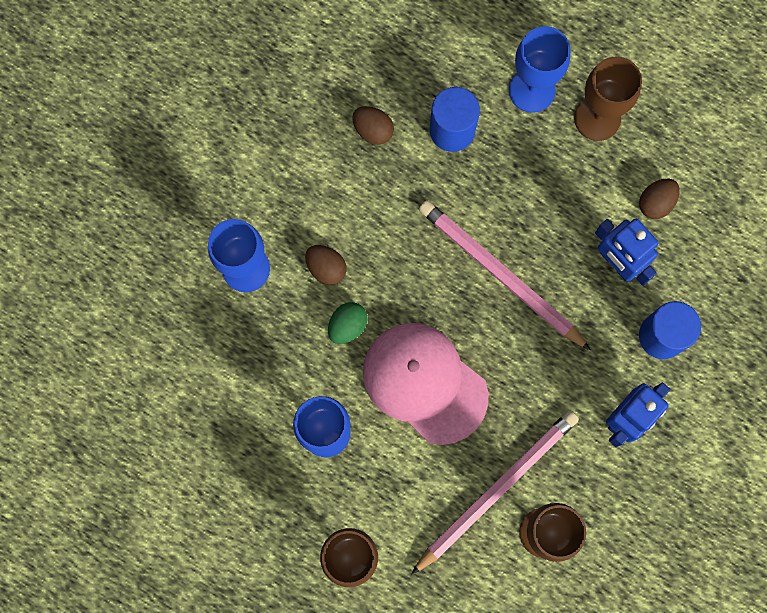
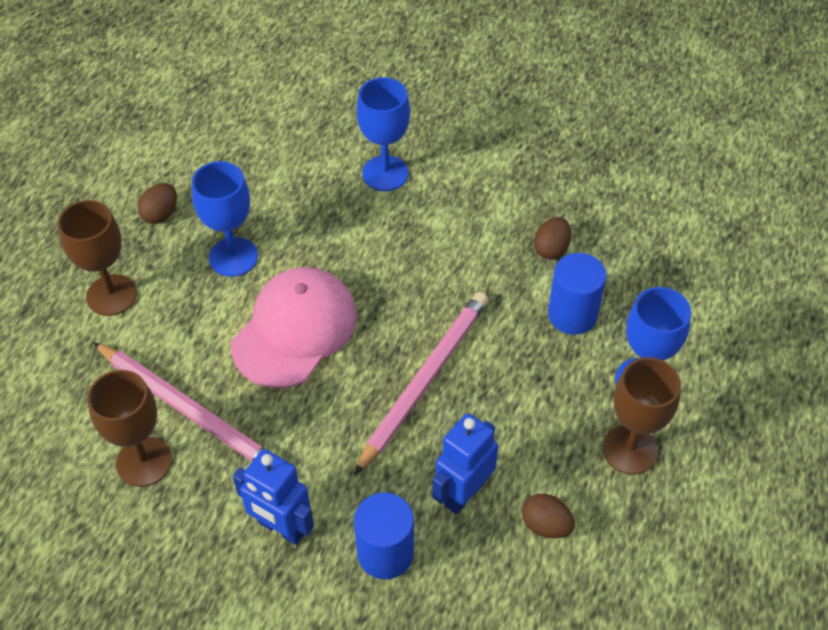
camera: 80 degrees right, 25 degrees down
brown egg [305,245,347,285] -> brown egg moved to [137,183,177,224]
green egg [328,302,368,344] -> none

